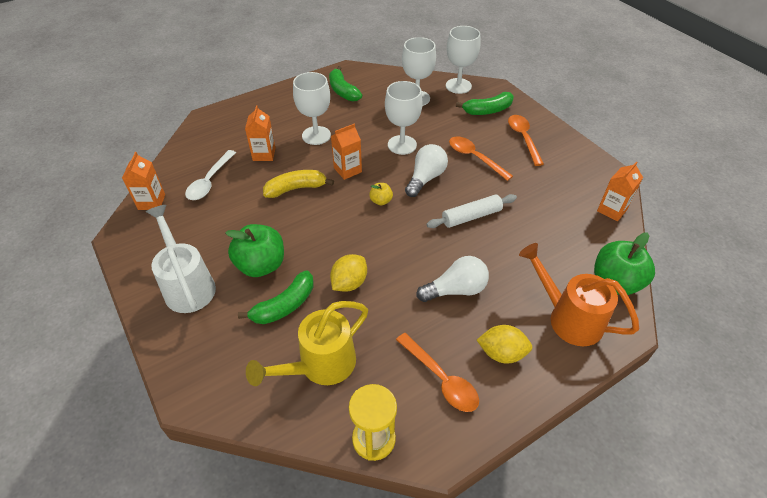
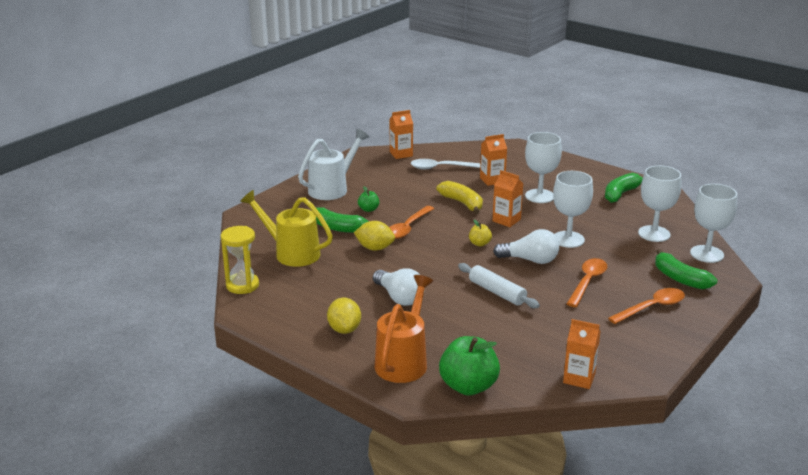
camera: 70 degrees right, 20 degrees down
green apple [225,224,284,277] -> green apple [358,186,379,212], size x0.48
orange spoon [396,333,479,412] -> orange spoon moved to [389,206,434,239]

